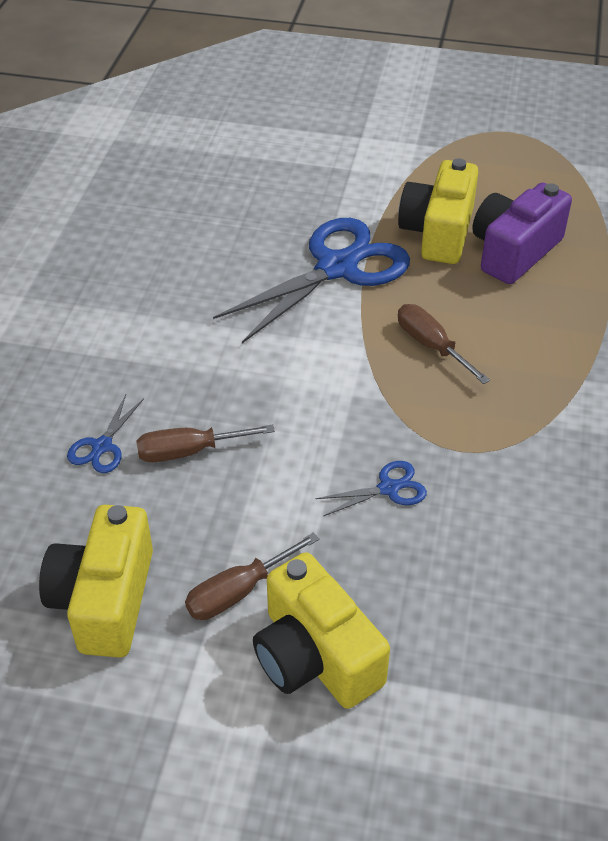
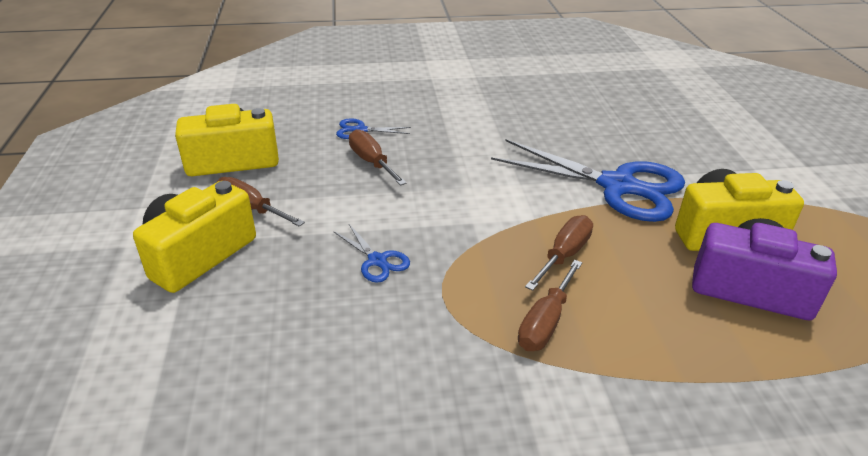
camera: 70 degrees right, 10 degrees down
none -> brown screwdriver [518,260,582,351]

